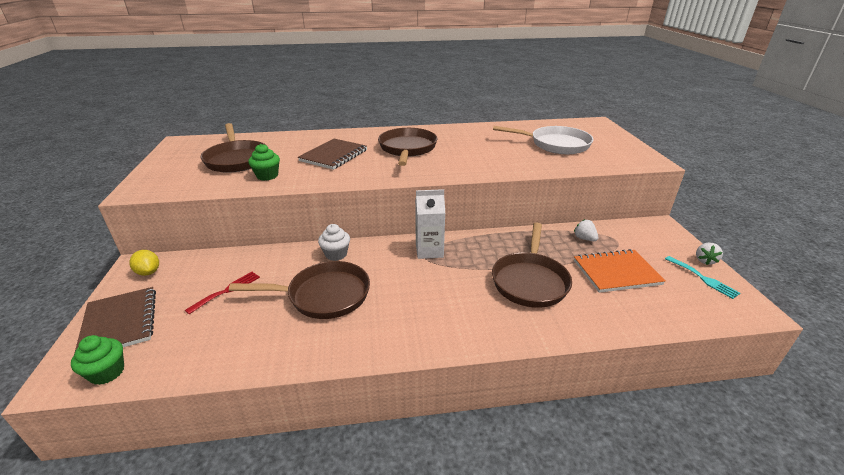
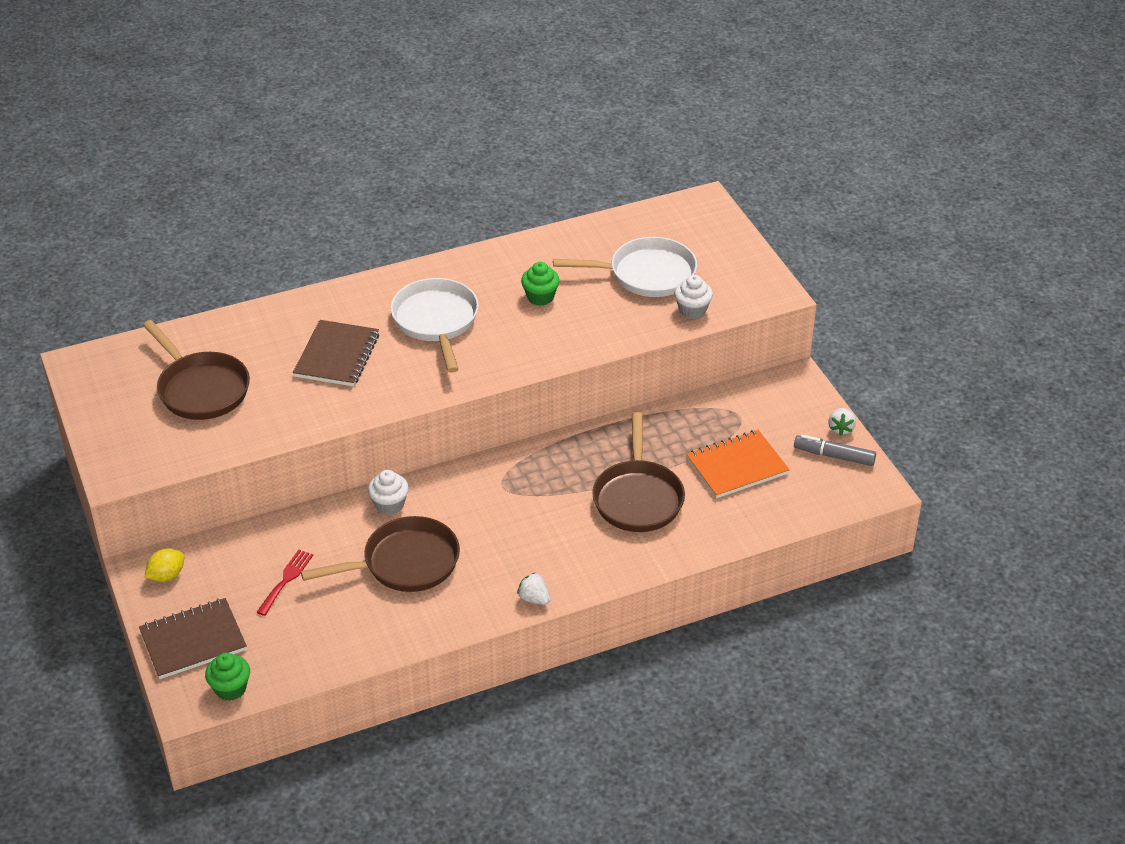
camera: 15 degrees left, 10 degrees up
brown notebook [74,287,156,355] -> brown notebook turned 75 degrees counterclockwise [139,598,247,679]
yellow lemon [129,250,159,276] -> yellow lemon turned 75 degrees counterclockwise [145,548,184,582]
green cupcake [248,144,280,181] -> green cupcake moved to [521,262,560,306]
brown pan [378,128,437,166] -> white pan [390,278,479,373]
white carton [415,189,445,259] -> none
white strawberry [574,219,598,241] -> white strawberry moved to [517,573,550,605]
turquoise fork [665,256,741,299] -> grey marker [794,435,876,466]
none -> white cupcake [674,275,713,319]

